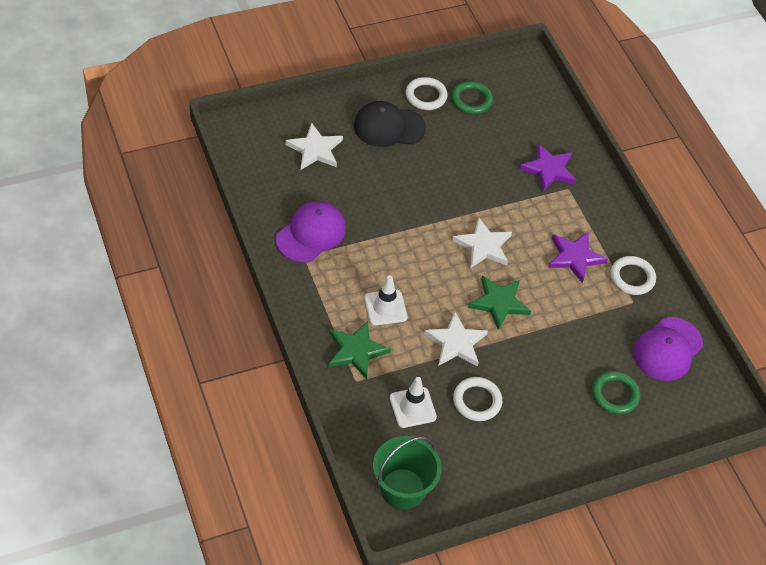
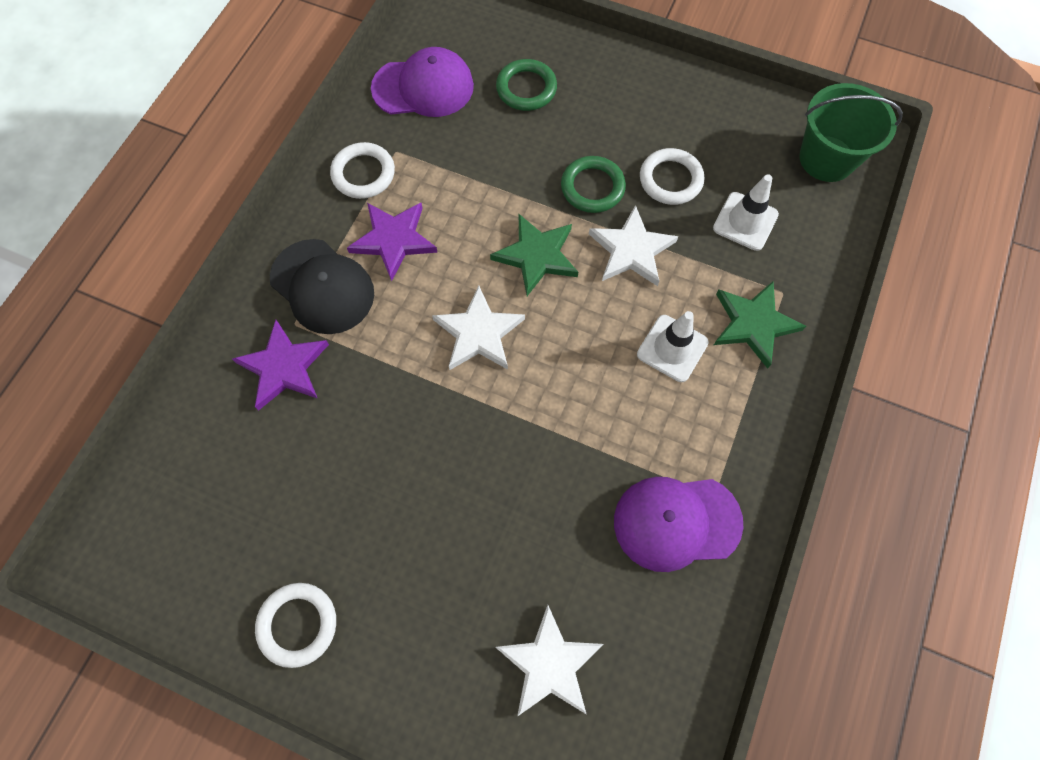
camera: 130 degrees left, 15 degrees up
black cap [354,101,426,147] -> black cap moved to [270,239,374,334]
green ring [451,81,493,114] -> green ring moved to [561,156,626,213]

